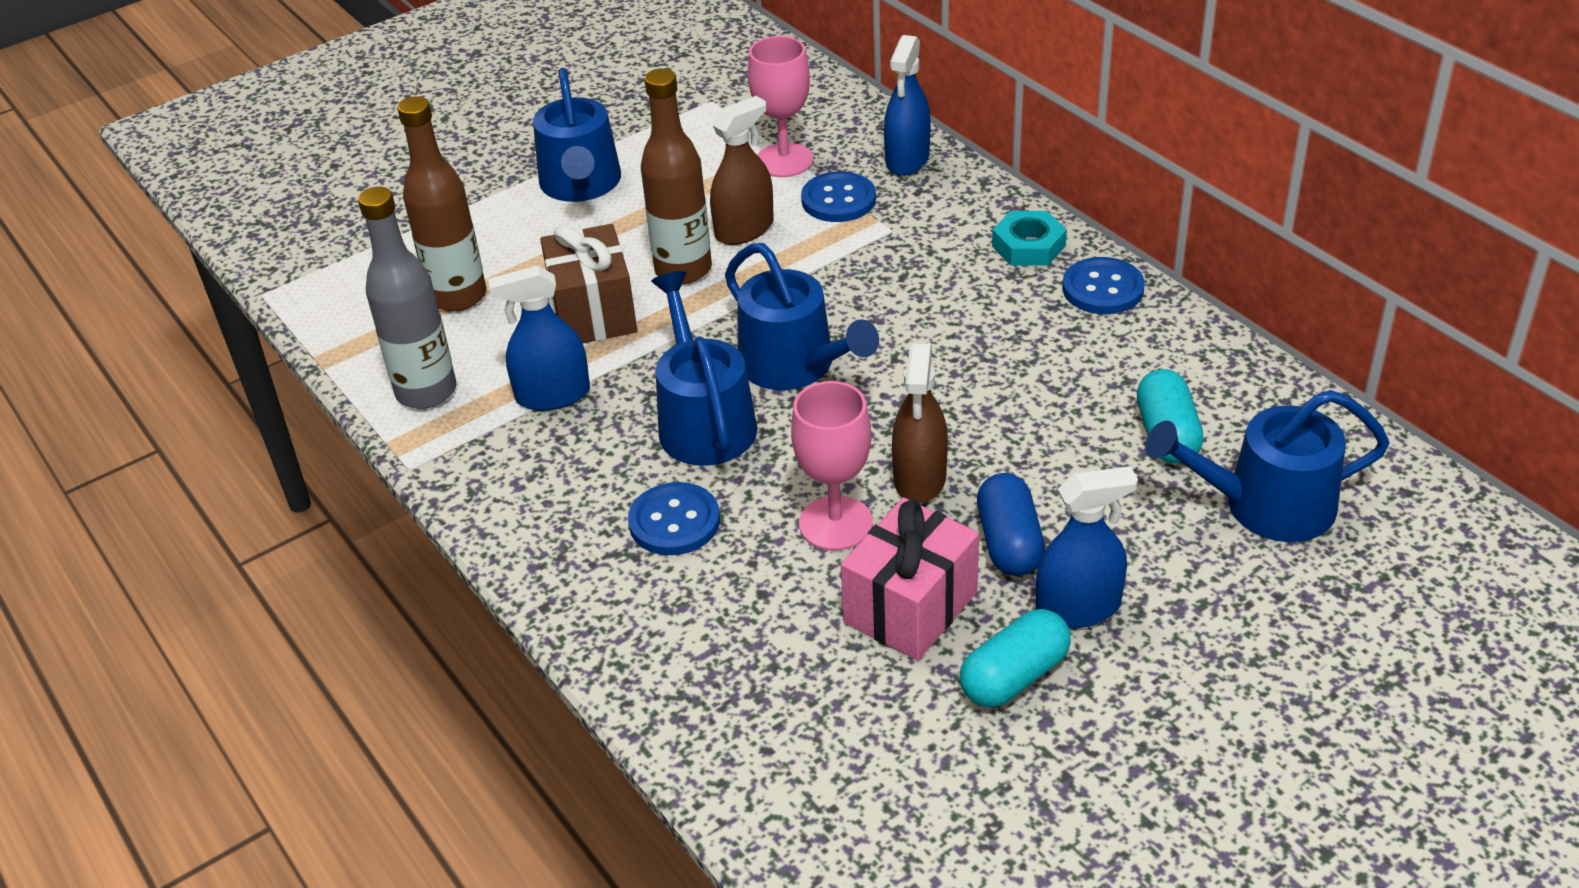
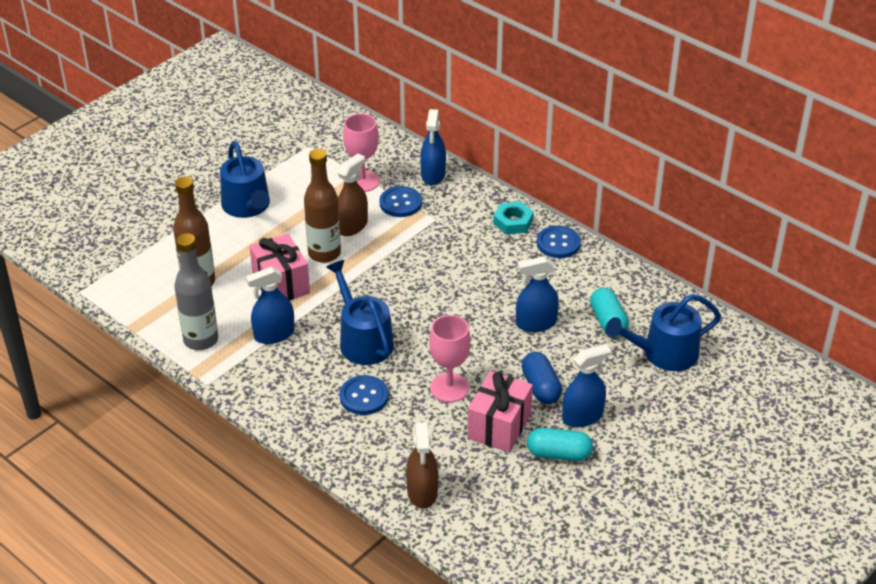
camera: 15 degrees left, 0 degrees up
brown gift [540,224,637,343] -> pink gift [249,233,310,300]
blue watering can [725,243,879,390] -> none
brown spray bottle [892,344,948,504] -> brown spray bottle moved to [406,422,438,509]
turquoise capsule [960,609,1071,707] -> turquoise capsule turned 60 degrees clockwise [527,428,593,461]
none -> blue spray bottle [516,256,559,332]

